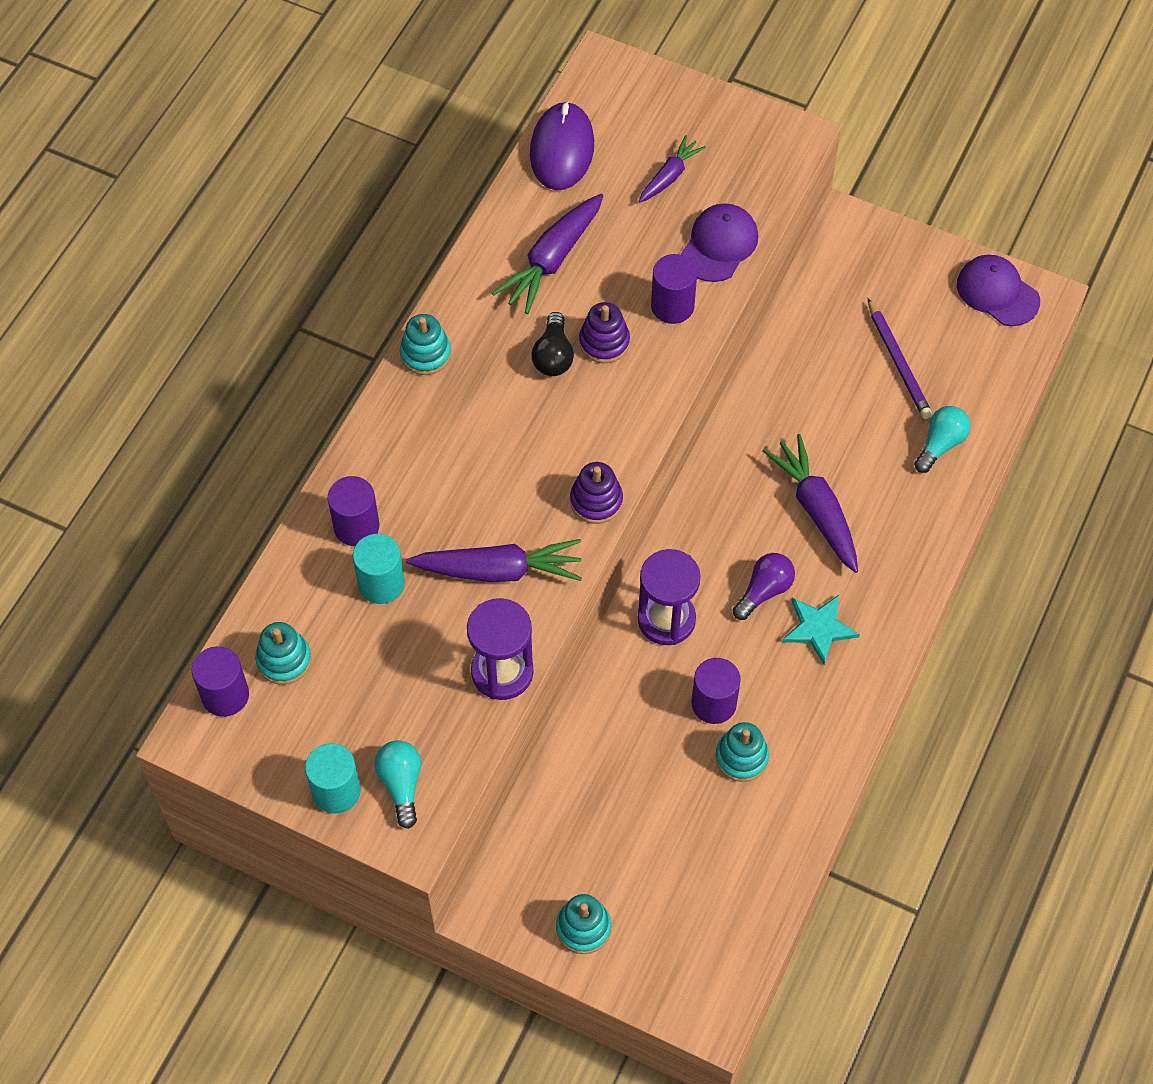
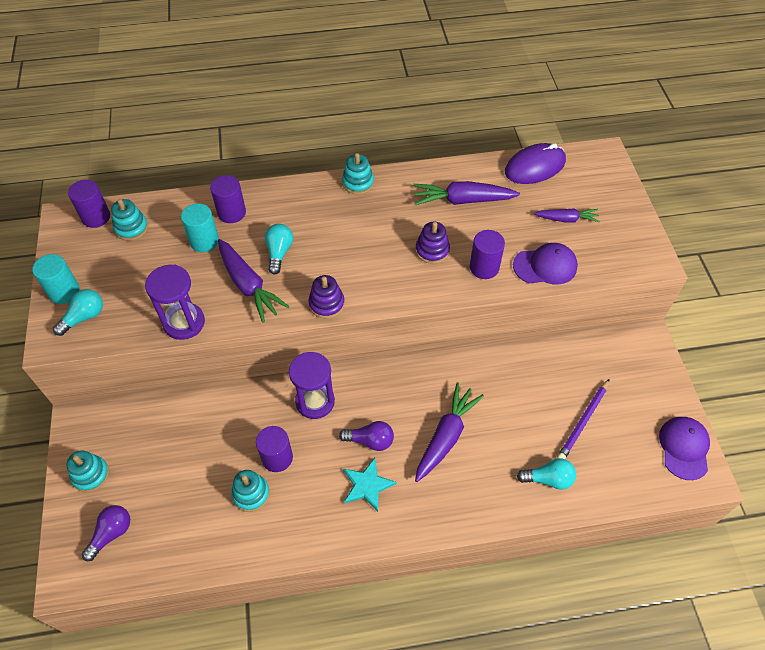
camera: 55 degrees right, 5 degrees down
black light bulb [531,312,574,376] -> none
none -> purple light bulb [82,505,130,561]
none -> turquoise light bulb [265,224,293,274]

